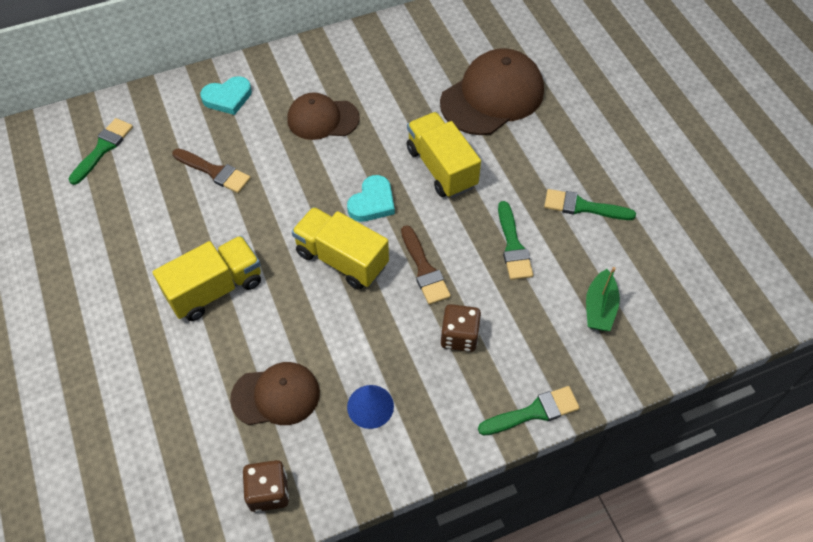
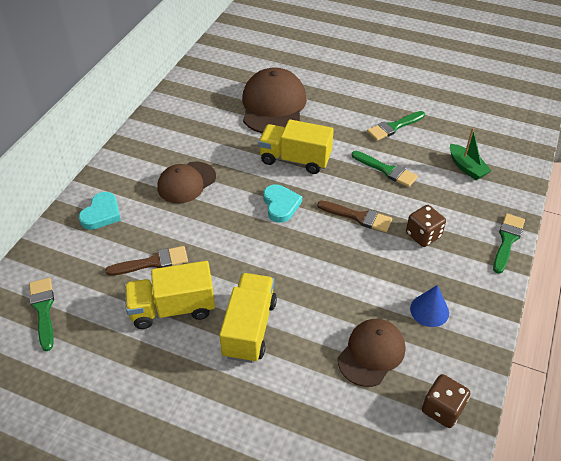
camera: 45 degrees left, 10 degrees down
yellow truck [291,207,389,290] -> yellow truck moved to [125,261,215,329]

